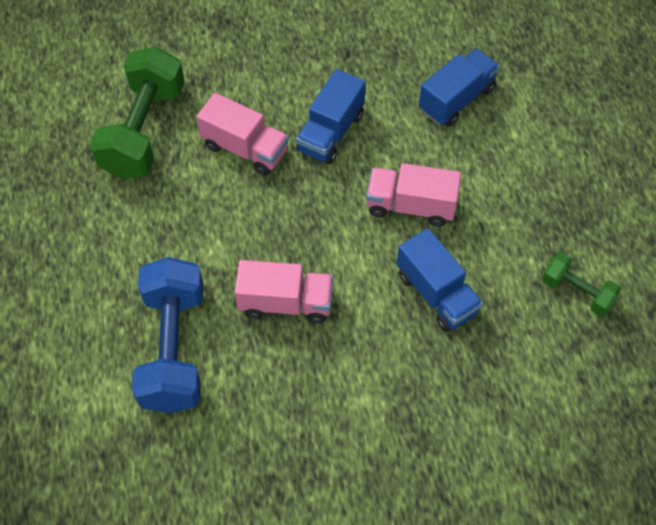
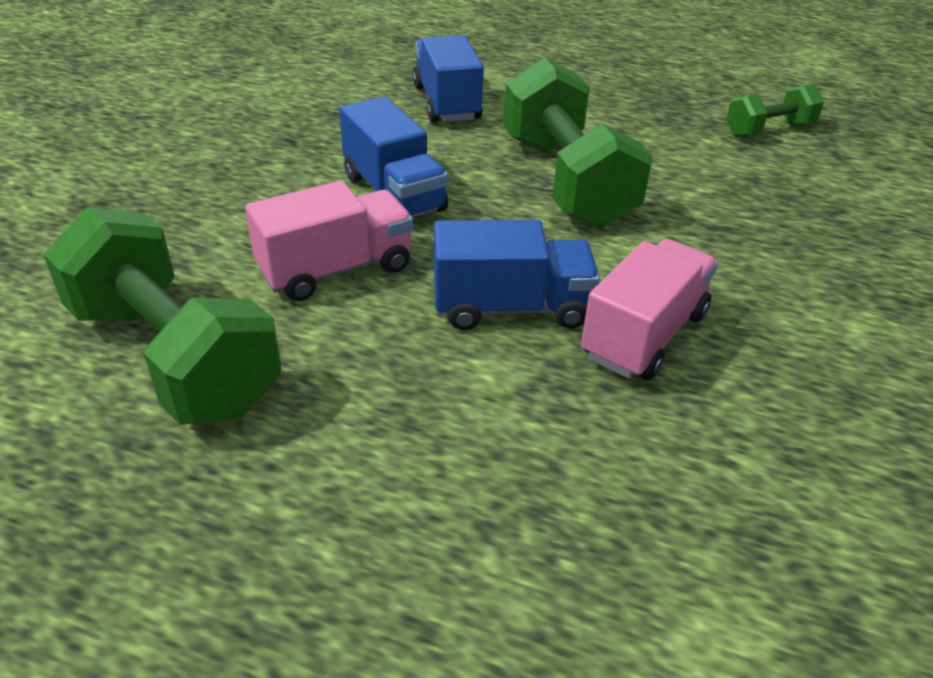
camera: 60 degrees left, 20 degrees down
blue dumbbell [132,257,203,413] -> none
pink truck [366,163,461,227] -> green dumbbell [503,57,653,228]
blue truck [397,228,483,332] -> blue truck moved to [434,220,600,330]

